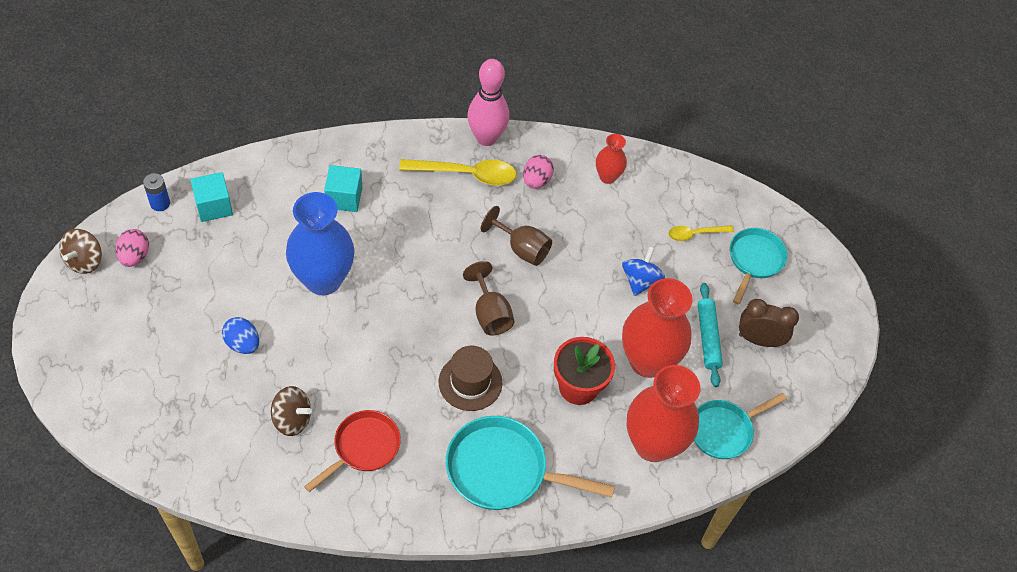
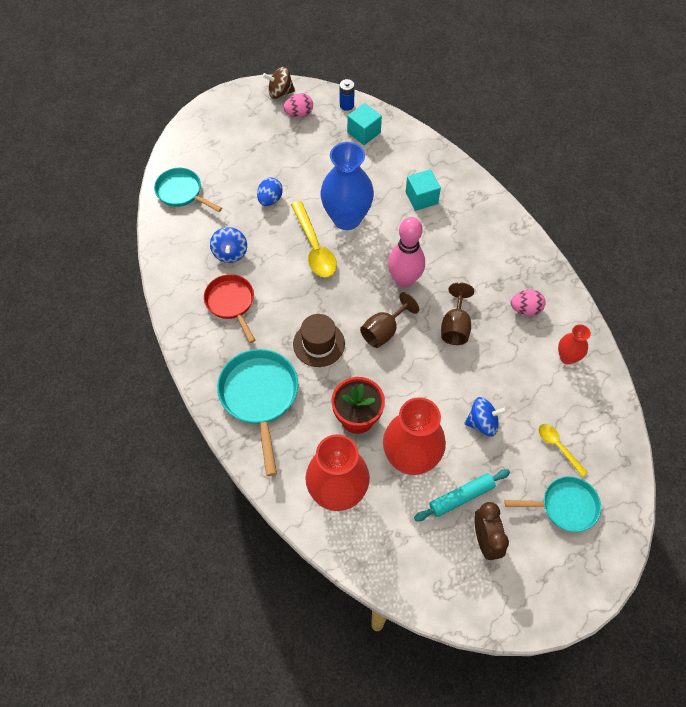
camera: 70 degrees right, 5 degrees up
brown spinning top [271,386,312,436] -> blue spinning top [210,227,247,263]
red pan [304,410,401,492] -> red pan turned 135 degrees counterclockwise [204,274,255,343]
yellow spoon [399,159,516,186] -> yellow spoon moved to [291,201,337,277]
pink bowling pin [467,59,509,146] -> pink bowling pin moved to [388,217,425,288]
turquoise pan [694,393,787,459] -> turquoise pan moved to [154,168,222,212]

